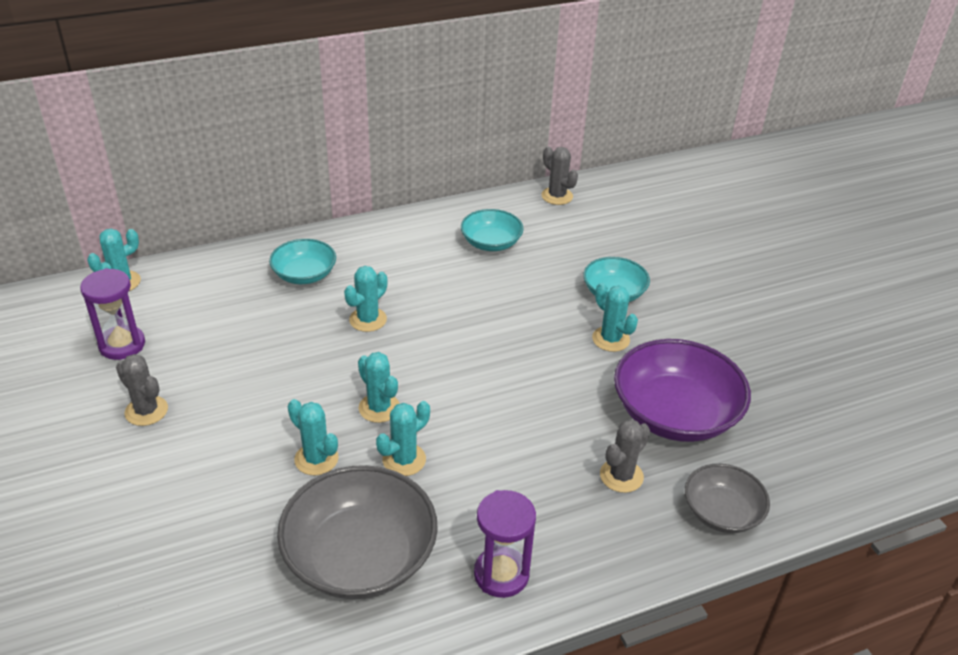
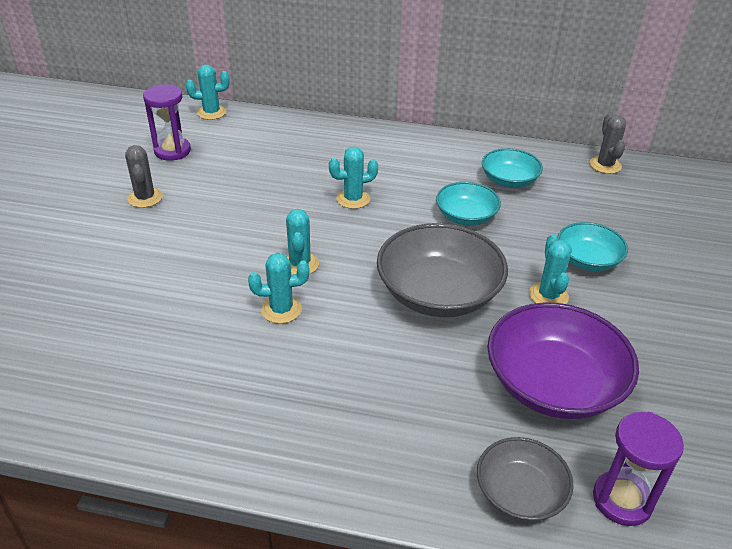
camera: 35 degrees right, 0 degrees up
turquoise bowl [269,239,336,284] -> turquoise bowl moved to [436,182,501,226]
grey bowl [277,465,438,599] -> grey bowl moved to [377,223,508,317]
turquoise cactus [288,399,339,476] -> none
purple hourglass [474,490,536,598] -> purple hourglass moved to [593,412,684,526]
grey cactus [600,419,650,493] -> none

